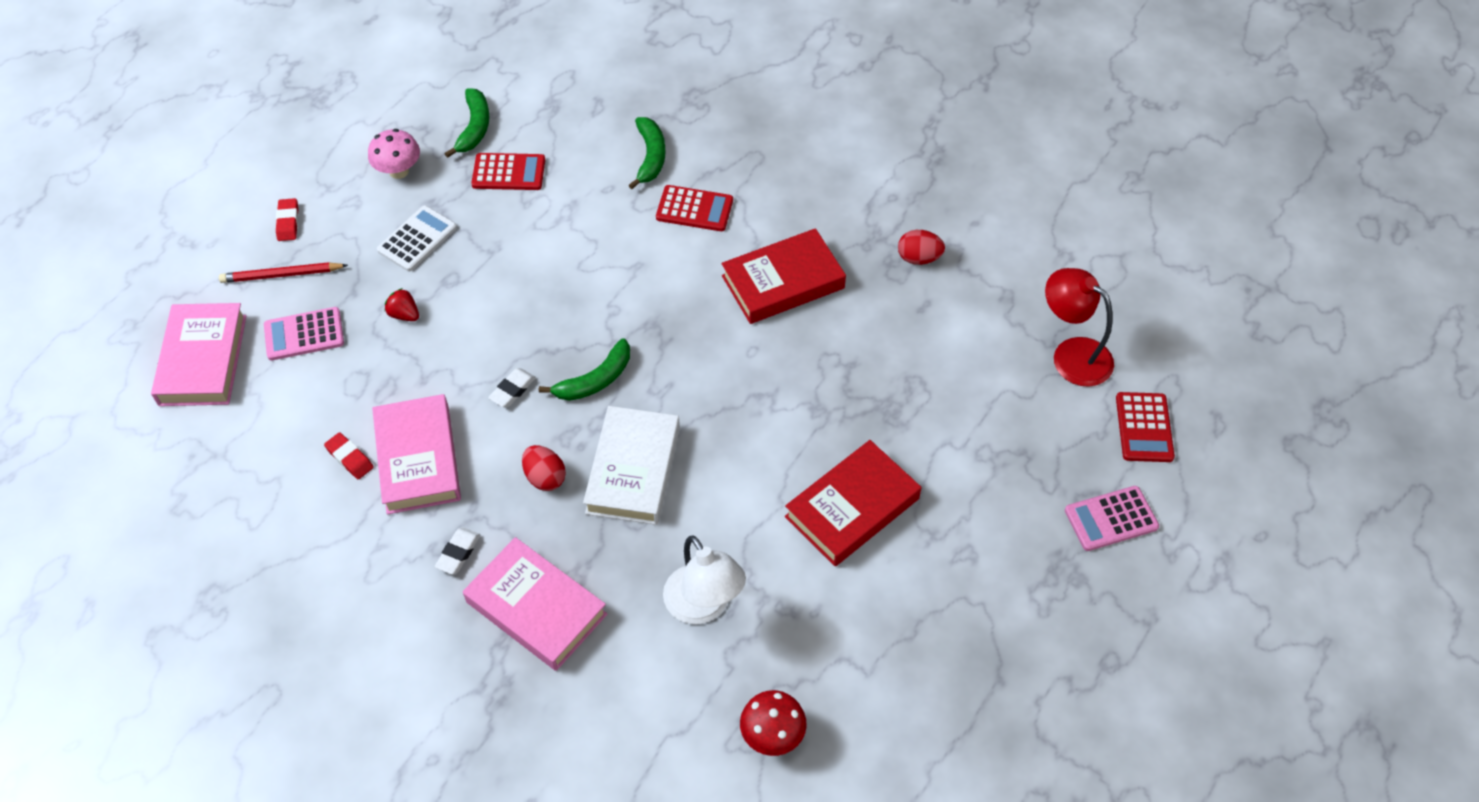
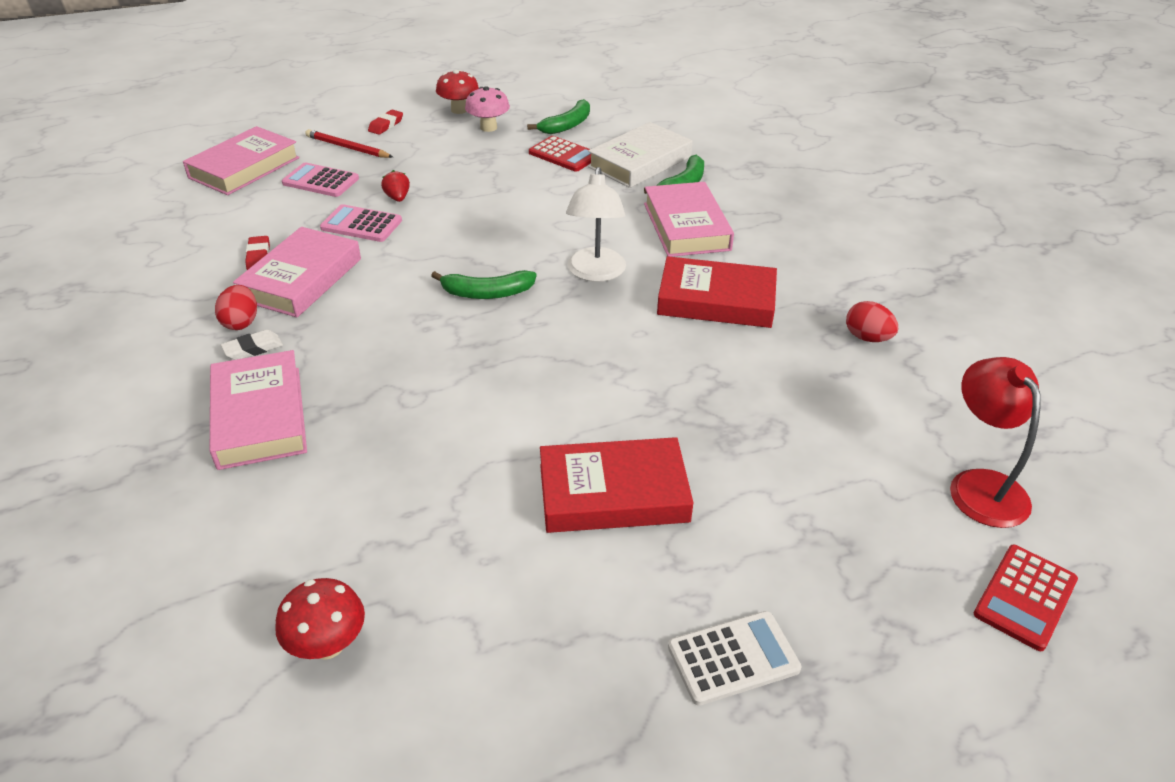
camera: 35 degrees right, 15 degrees down
white calculator [377,205,457,271] -> white calculator moved to [668,611,801,706]
white eraser [488,368,536,407] -> none
red egg [522,445,566,491] -> red egg moved to [215,285,257,330]
white book [583,406,680,525] -> white book moved to [588,122,693,188]
red calculator [656,185,733,231] -> pink book [644,182,734,257]
white lamp [663,535,746,624] -> white lamp moved to [566,167,626,282]
pink calculator [1065,486,1159,551] -> pink calculator moved to [320,204,402,242]
none -> red mushroom [436,70,479,114]

